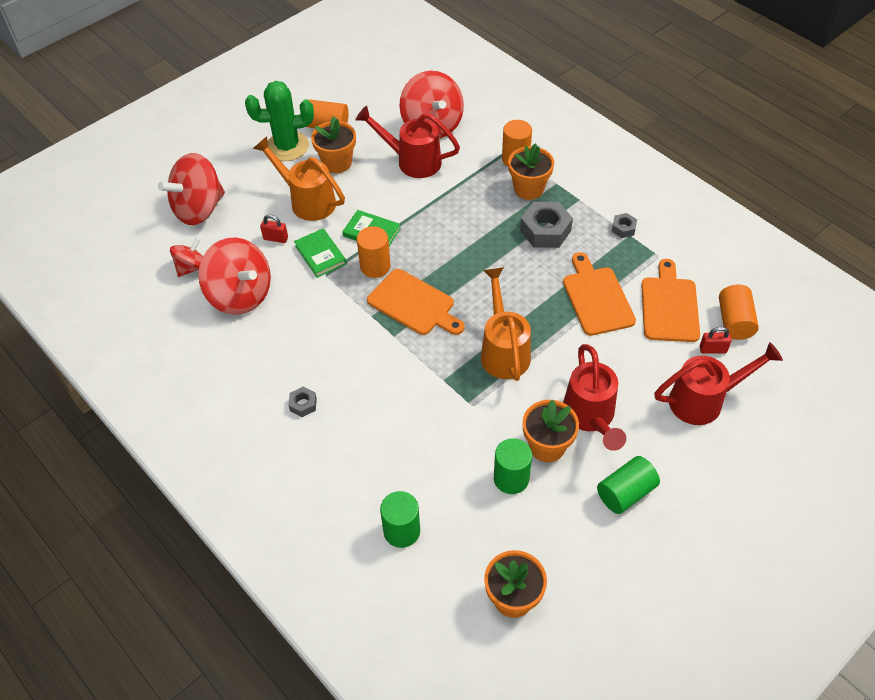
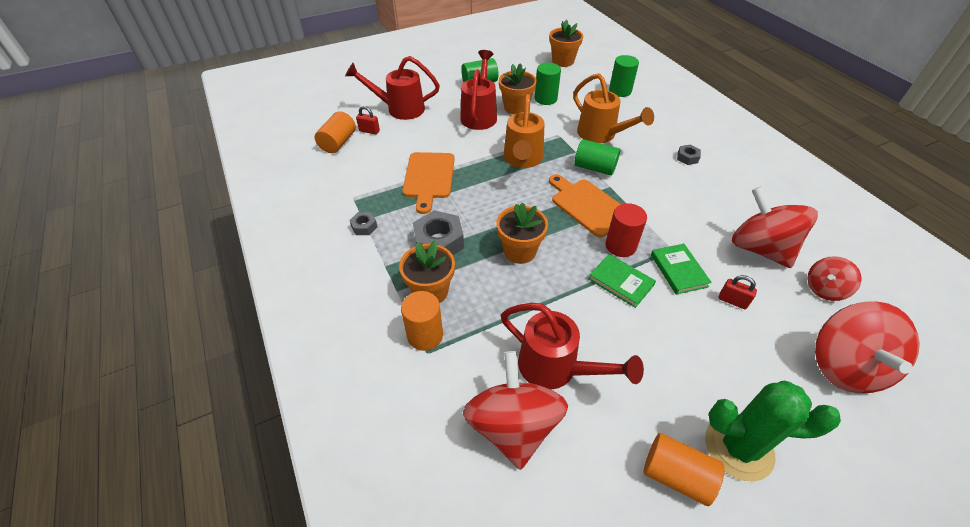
camera: 165 degrees left, 5 degrees down
red spinning top [158,153,225,225] -> red spinning top turned 120 degrees clockwise [815,301,920,393]
orange watering can [253,136,345,221] -> orange watering can moved to [573,73,654,143]
orange flower pot [311,116,356,173] -> orange flower pot moved to [496,202,548,264]
orange cylinder [357,226,391,278] -> red cylinder [605,203,647,257]
orange cutting board [641,259,700,342] -> none
none -> green cylinder [574,139,620,175]

